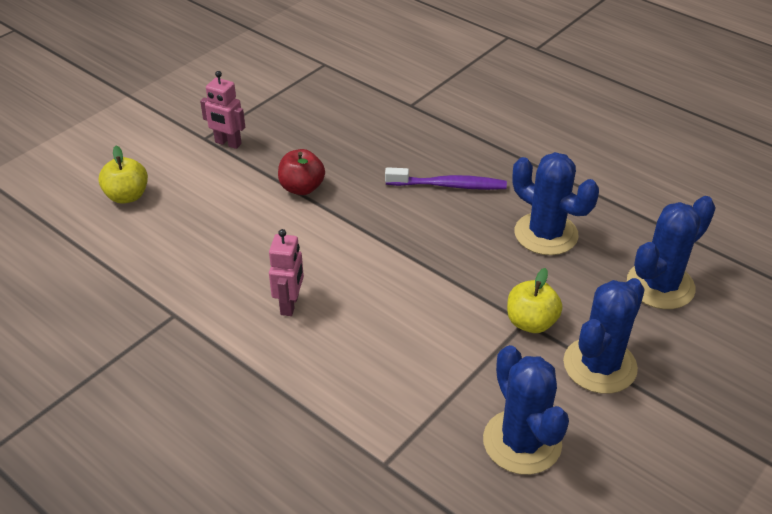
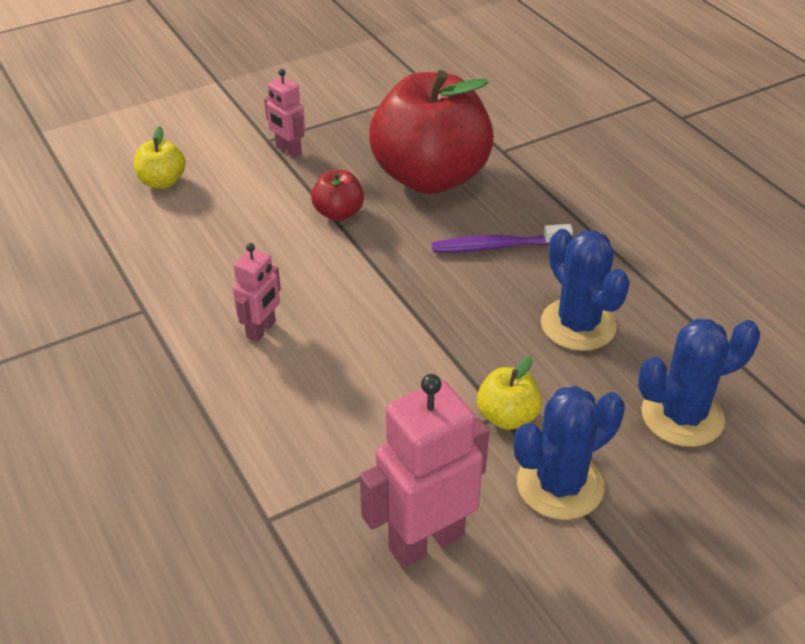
camera: 20 degrees right, 0 degrees up
purple toothbrush [385,167,507,190] -> purple toothbrush turned 150 degrees clockwise [432,224,573,253]
blue cactus [483,345,569,475] -> pink robot [360,374,489,568]
none -> red apple [369,70,494,194]

